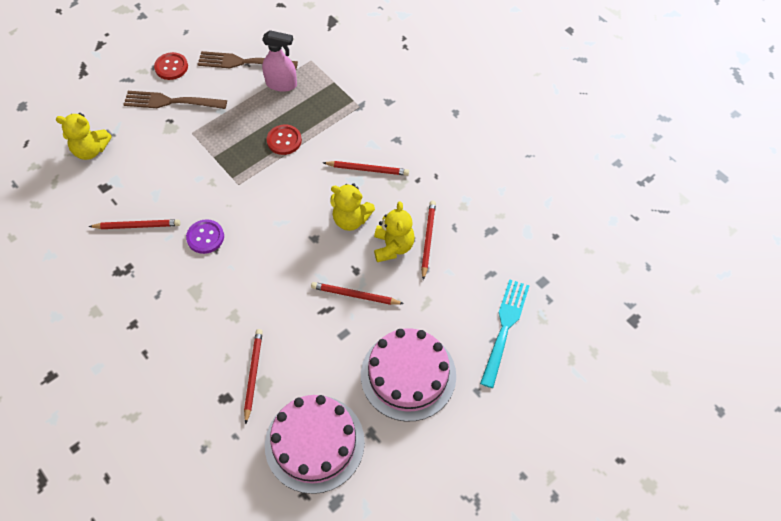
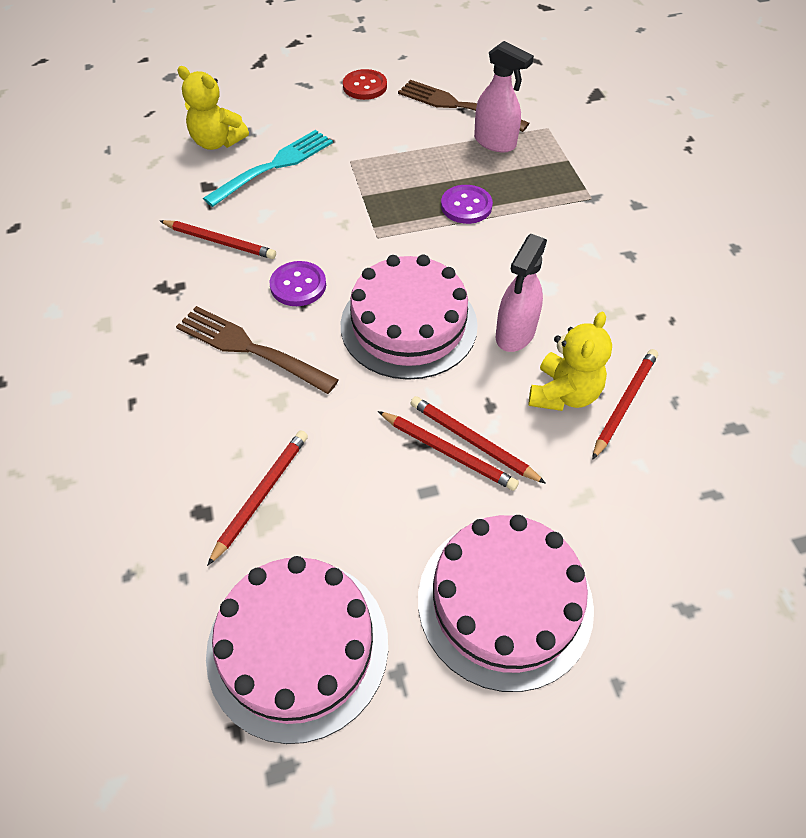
camera: 25 degrees right, 5 degrees down
brown fork [123,91,227,109] -> brown fork moved to [176,306,339,394]
red button [267,125,302,155] -> purple button [441,185,493,224]
red pencil [323,161,409,176] -> red pencil moved to [378,411,519,491]
yellow teddy bear [330,183,375,231] -> pink spray bottle [496,234,547,352]
turquoise fork [480,279,530,388] -> turquoise fork moved to [203,130,333,207]
none -> pink cake [341,254,478,380]

